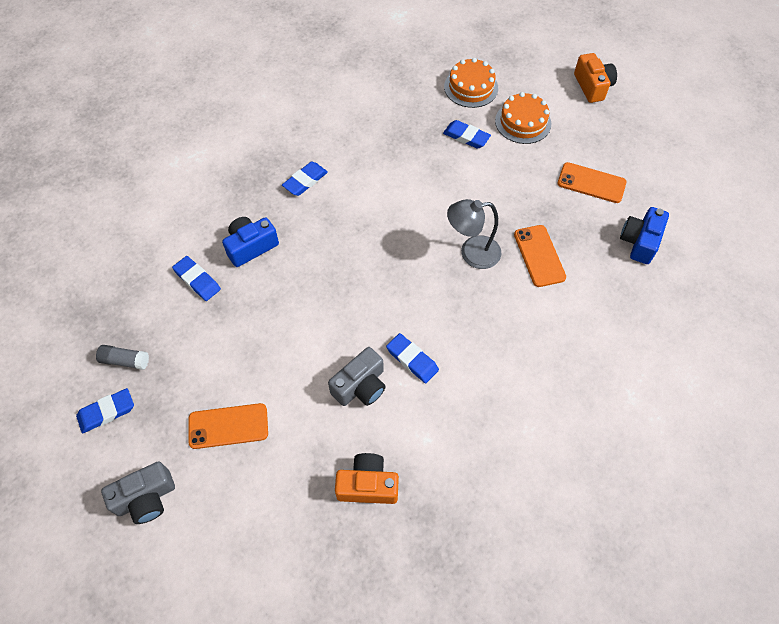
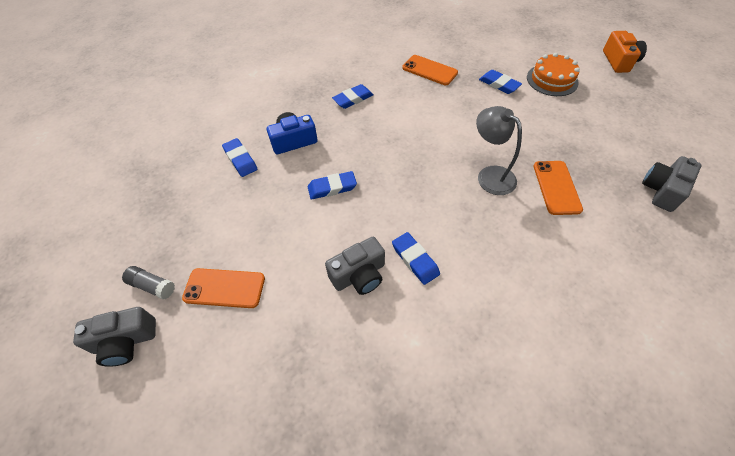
camera: 15 degrees right, 5 degrees down
blue eraser [76,388,134,433] -> blue eraser moved to [308,171,357,200]
grey glue stick [96,345,149,370] -> grey glue stick moved to [122,266,175,299]
orange camera [335,453,399,504] -> none
orange cake [444,58,498,108] -> none
grey lamp [447,199,501,269] -> grey lamp turned 45 degrees clockwise [476,106,522,195]
orange phone [557,162,626,203] -> orange phone moved to [402,55,458,85]
blue camera [620,207,669,264] -> grey camera [642,156,701,212]

